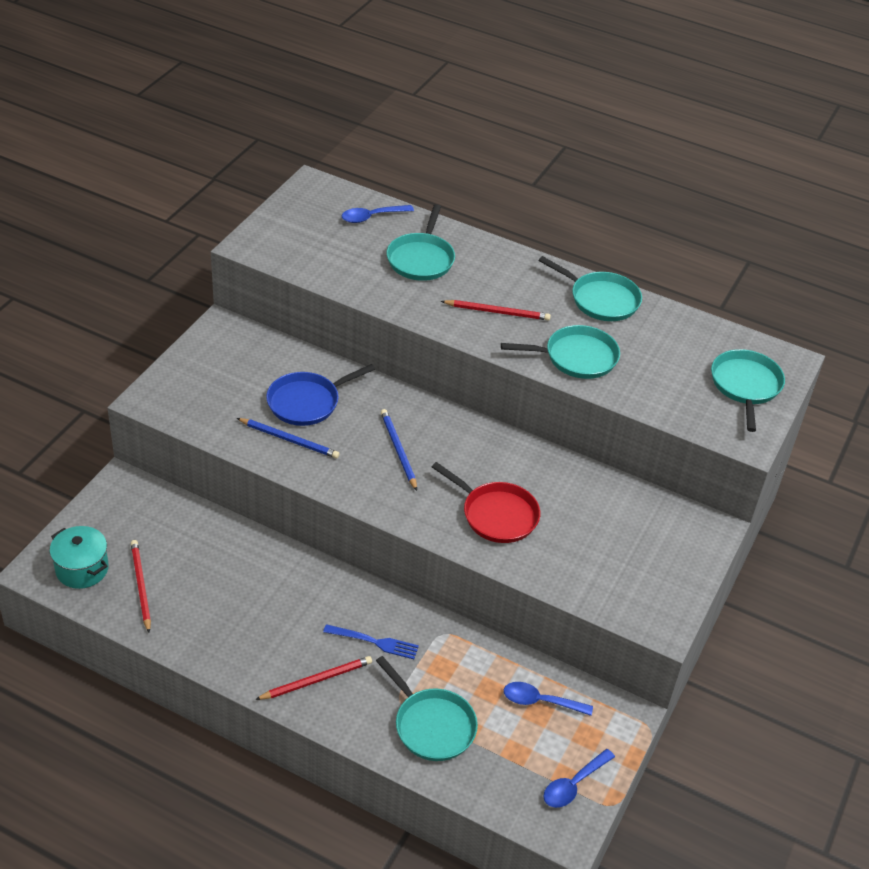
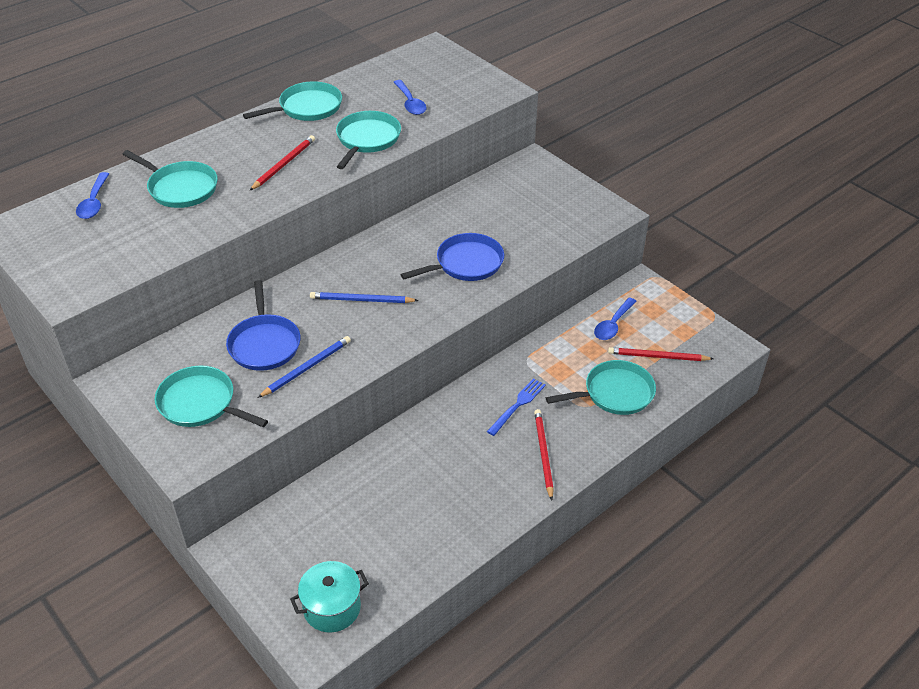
camera: 65 degrees left, 0 degrees up
red pencil [131,540,151,633] -> red pencil moved to [608,347,713,361]
red pan [432,462,540,543] -> blue pan [401,233,504,281]
blue spoon [543,749,615,808] -> blue spoon moved to [394,80,426,115]
turquoise pan [711,349,785,432] -> turquoise pan moved to [155,366,268,427]

